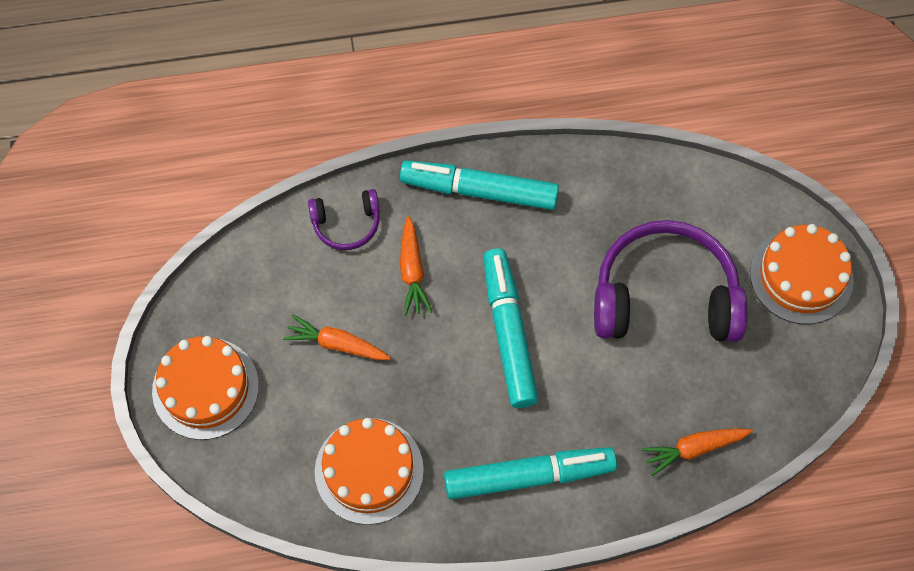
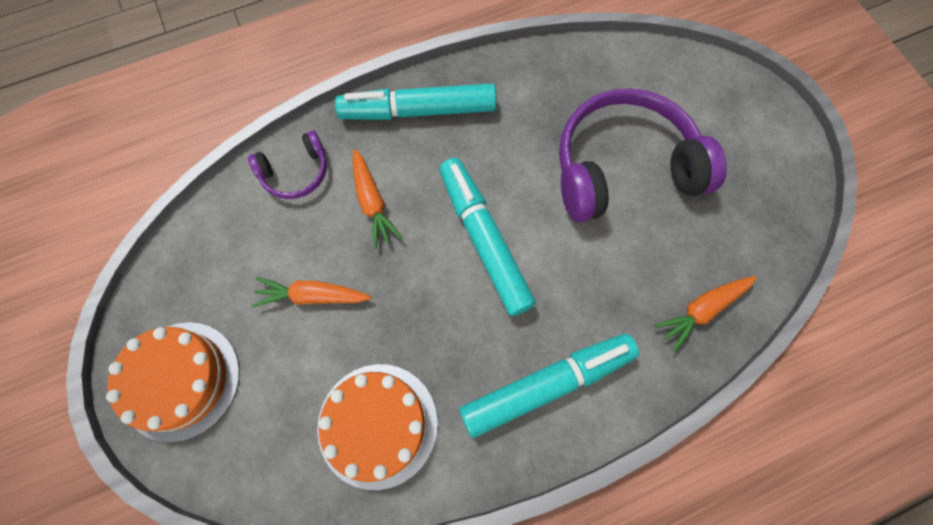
camera: 15 degrees left, 5 degrees up
orange cake [750,224,854,324] -> none

